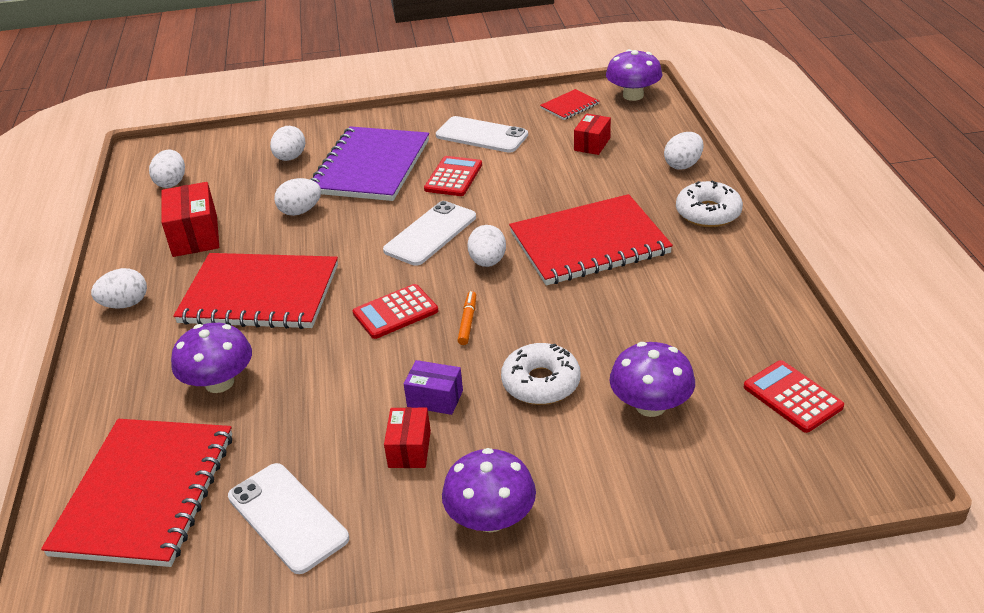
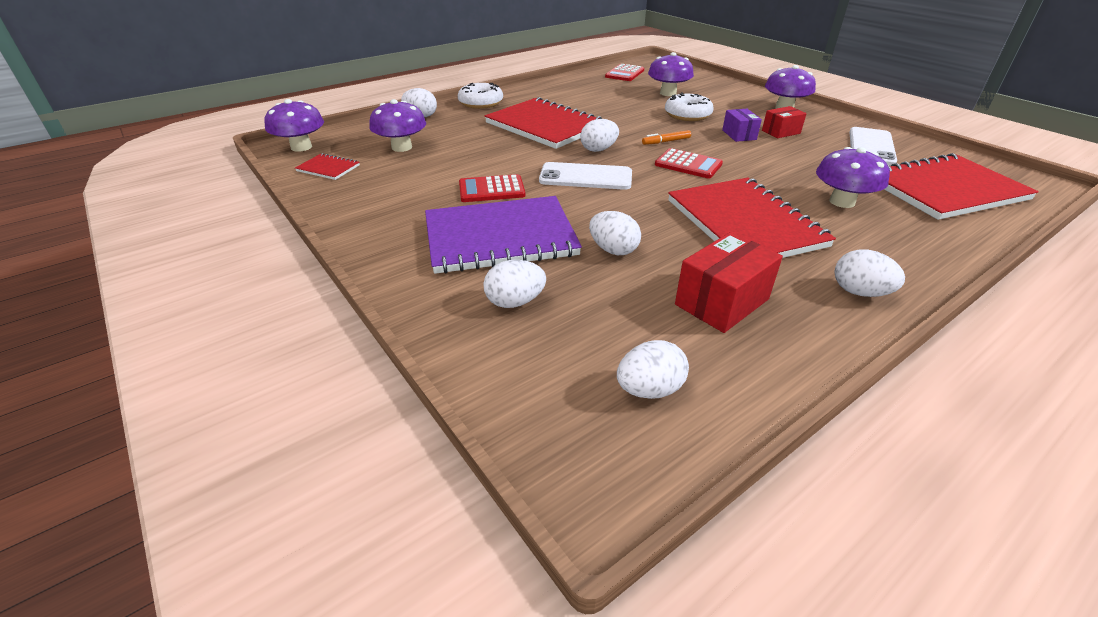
camera: 120 degrees left, 0 degrees up
white phone [436,116,528,153] -> none
red box [574,114,611,155] -> purple mushroom [369,99,426,152]

